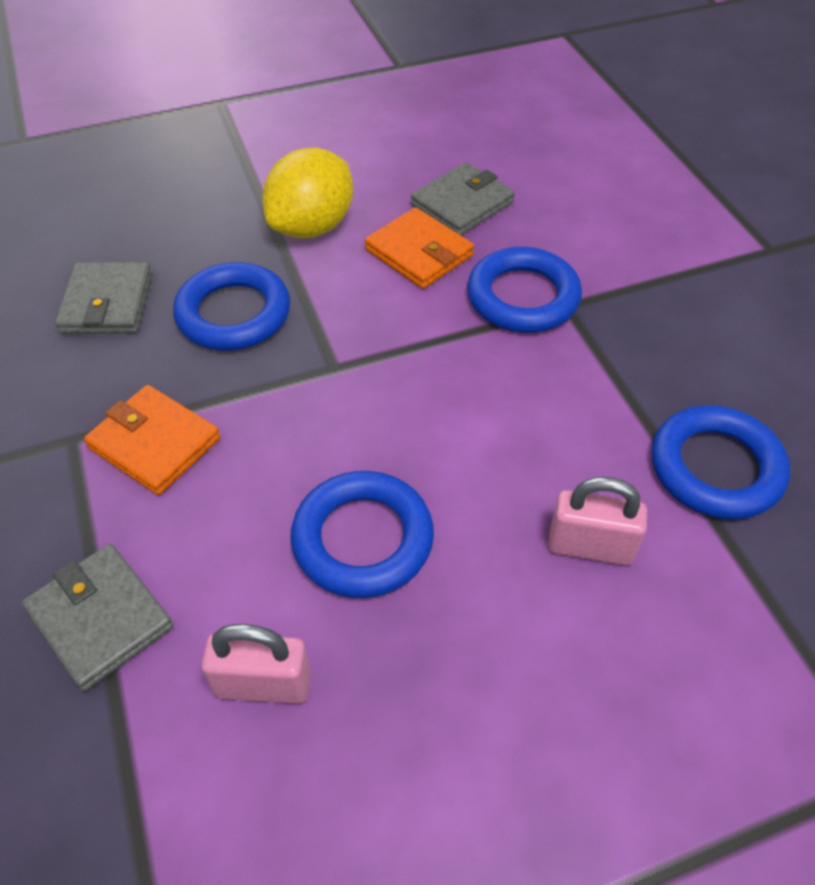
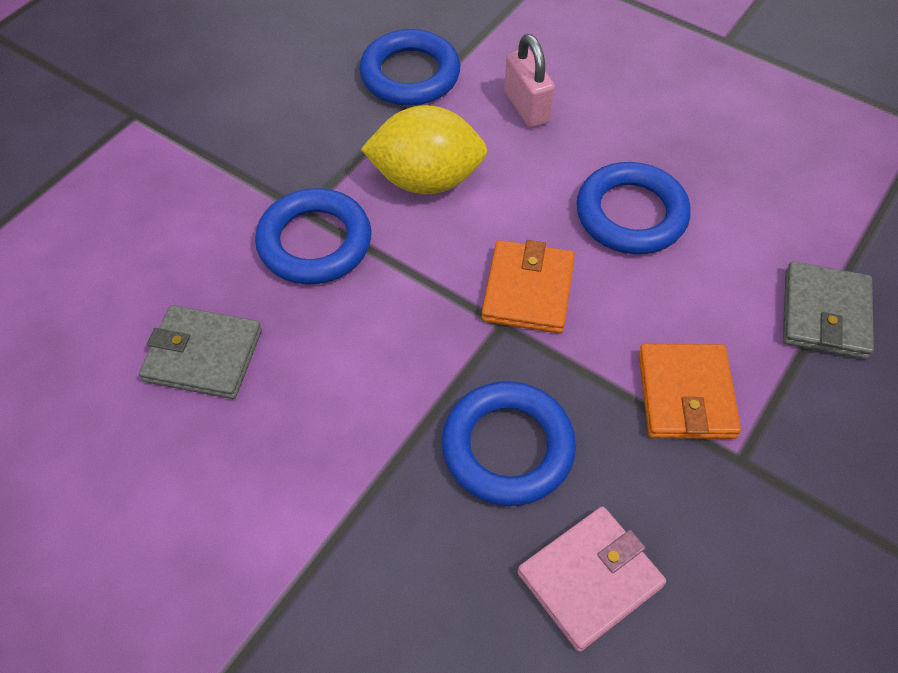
camera: 125 degrees left, 5 degrees up
grey wallet [55,262,152,334] -> pink wallet [518,506,666,652]
pink padlock [201,624,311,704] -> none
yellow lemon [262,148,353,238] -> yellow lemon moved to [361,105,487,194]
orange wallet [365,207,474,289] -> orange wallet moved to [481,240,575,334]

